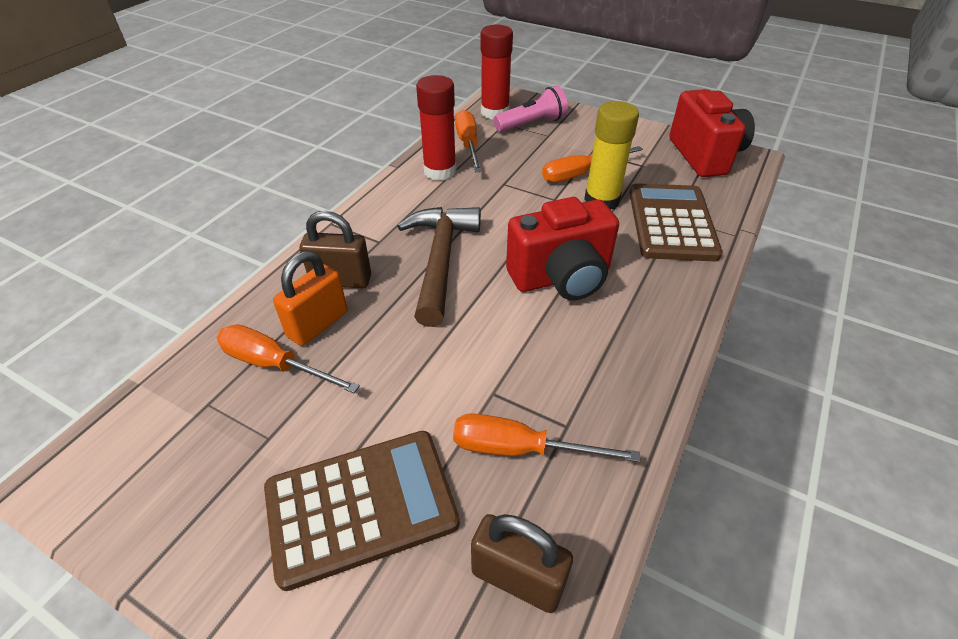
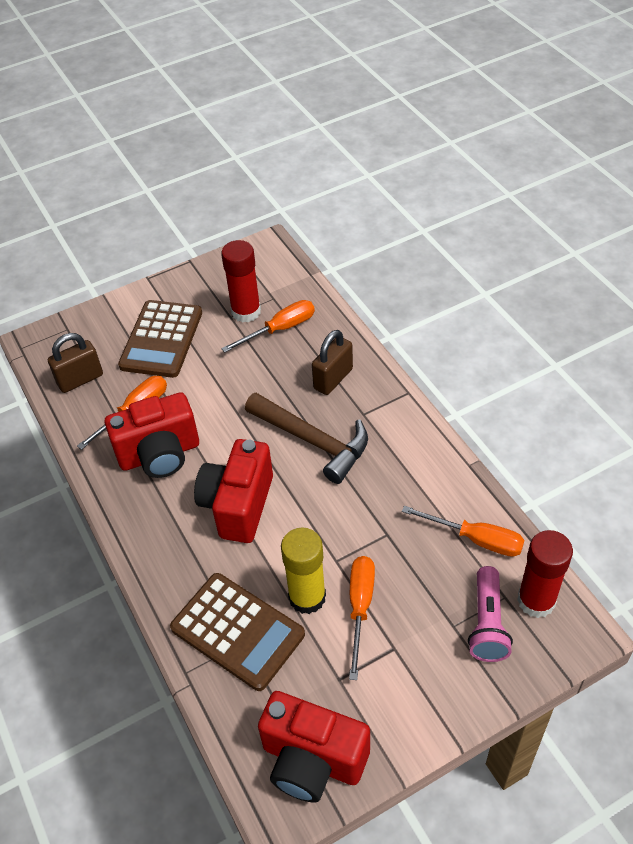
camera: 125 degrees right, 5 degrees up
orange padlock [273,251,347,346] -> none
red glue stick [416,75,457,181] -> red glue stick moved to [221,240,261,323]
none -> red camera [104,392,199,478]

